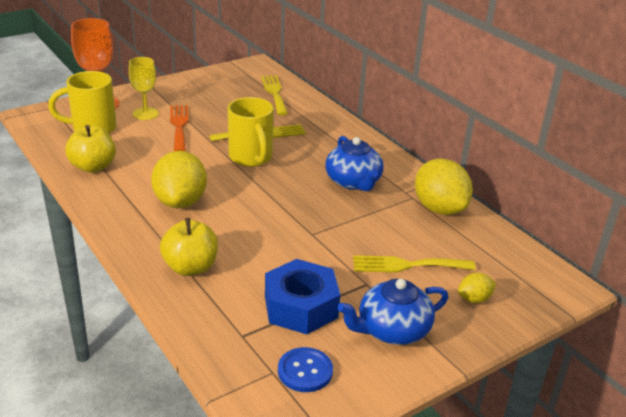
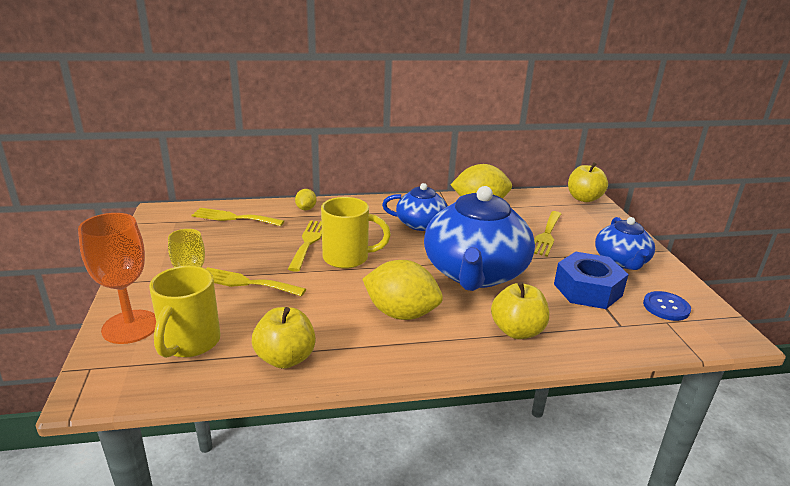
camera: 65 degrees left, 5 degrees down
orange fork [170,105,189,151] -> yellow fork [206,267,306,296]
yellow lemon [458,273,496,303] -> yellow lemon moved to [295,189,317,210]
none -> blue teapot [424,186,535,291]
none -> yellow apple [568,162,608,202]

